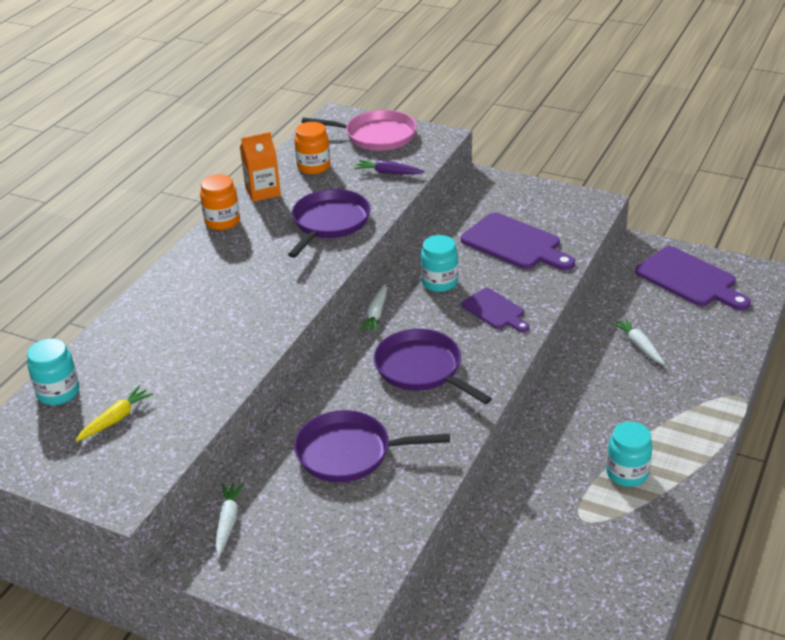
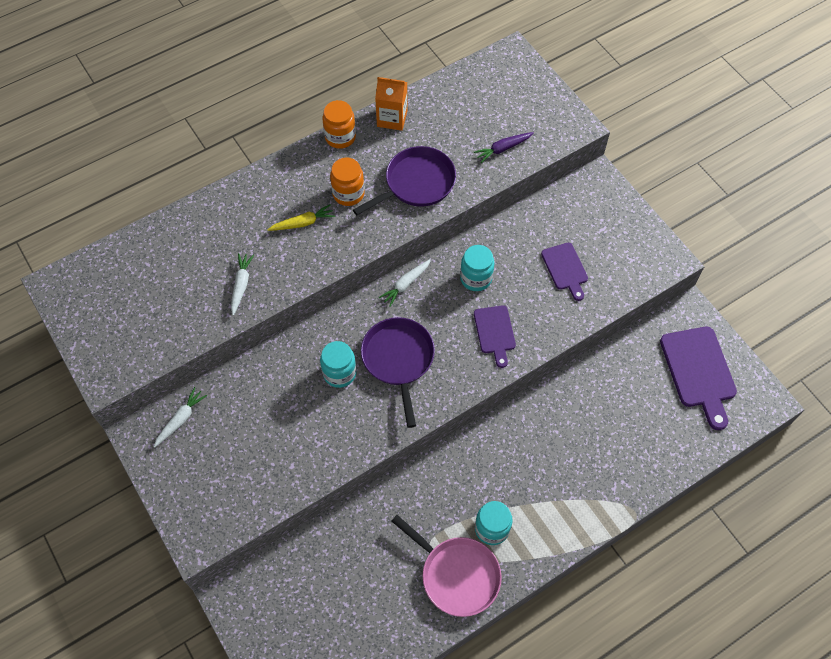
camera: 30 degrees right, 25 degrees up
turquoise jar [27,338,79,405] -> turquoise jar moved to [320,341,357,388]
yellow carrot [76,386,153,441] -> yellow carrot moved to [267,204,335,231]
orange jar [294,122,330,174] -> orange jar moved to [330,157,365,206]
purple pan [294,410,450,482] -> none
pink pan [302,110,417,151] -> pink pan moved to [392,515,502,617]
purple carrot [355,160,425,174] -> purple carrot turned 75 degrees counterclockwise [474,132,534,163]
purple cutting board [461,212,575,270] -> purple cutting board [541,242,588,301], size x0.60
white carrot [612,318,665,365] -> white carrot moved to [231,253,254,316]

